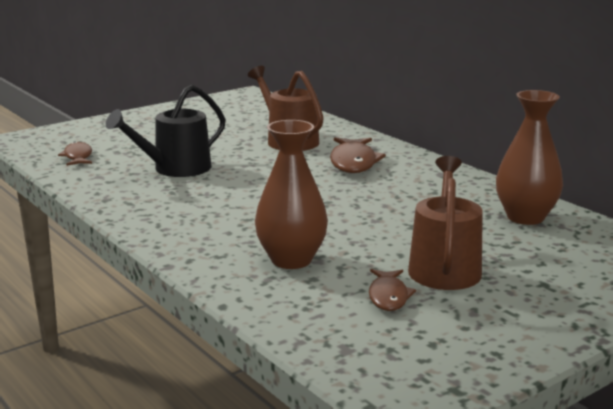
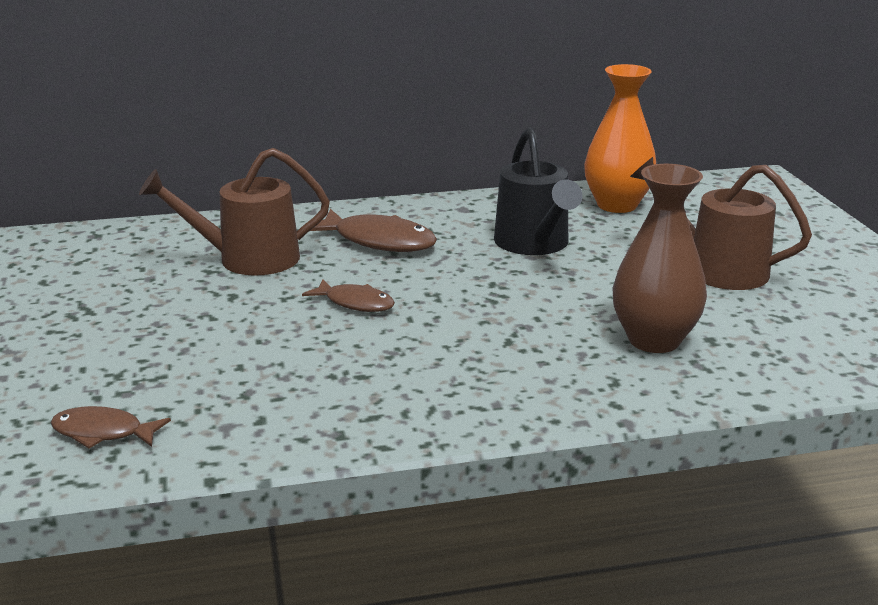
camera: 65 degrees left, 5 degrees up
black watering can [106,85,226,177] -> black watering can moved to [494,127,583,255]
brown fish [369,269,416,311] -> brown fish moved to [302,280,395,312]
brown vase [496,90,563,225] -> orange vase [584,64,656,213]

